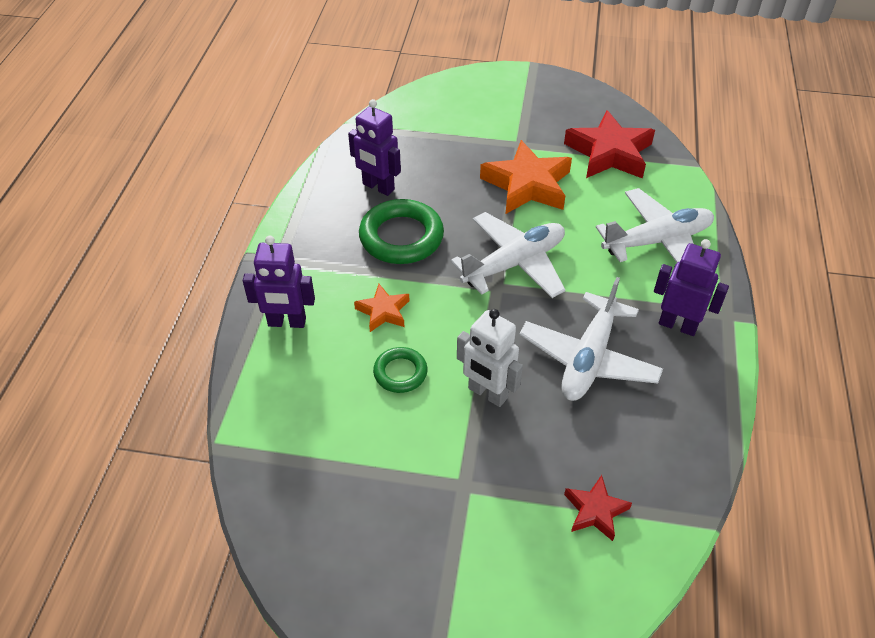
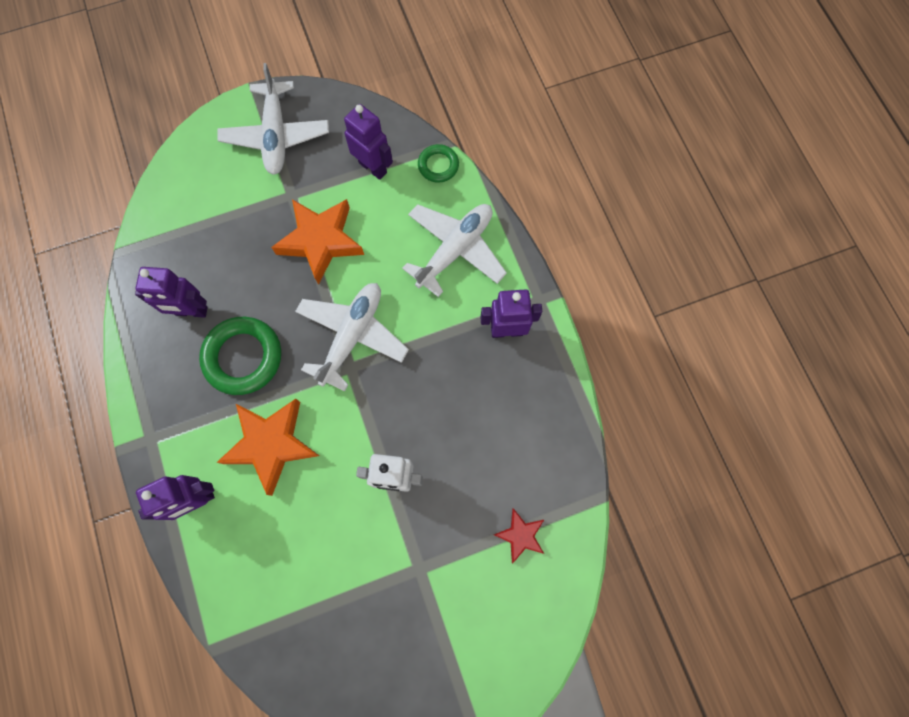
camera: 30 degrees left, 25 degrees up
orange star [354,284,409,332] -> orange star [216,399,319,496], size x1.89
green ring [373,347,427,393] -> green ring moved to [418,144,459,183]
white plane [520,277,663,401] -> white plane moved to [218,63,329,175]
red star [564,110,655,179] -> purple robot [344,104,393,180]

